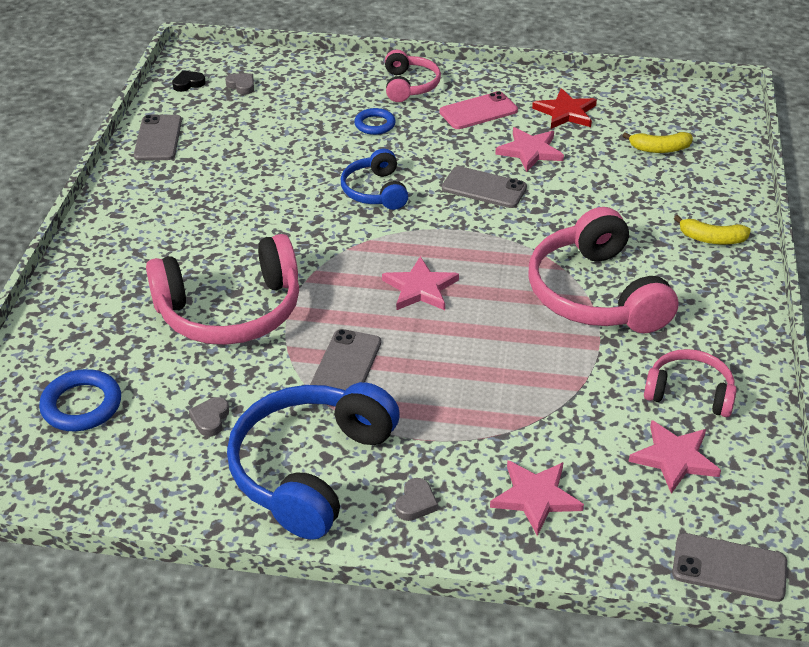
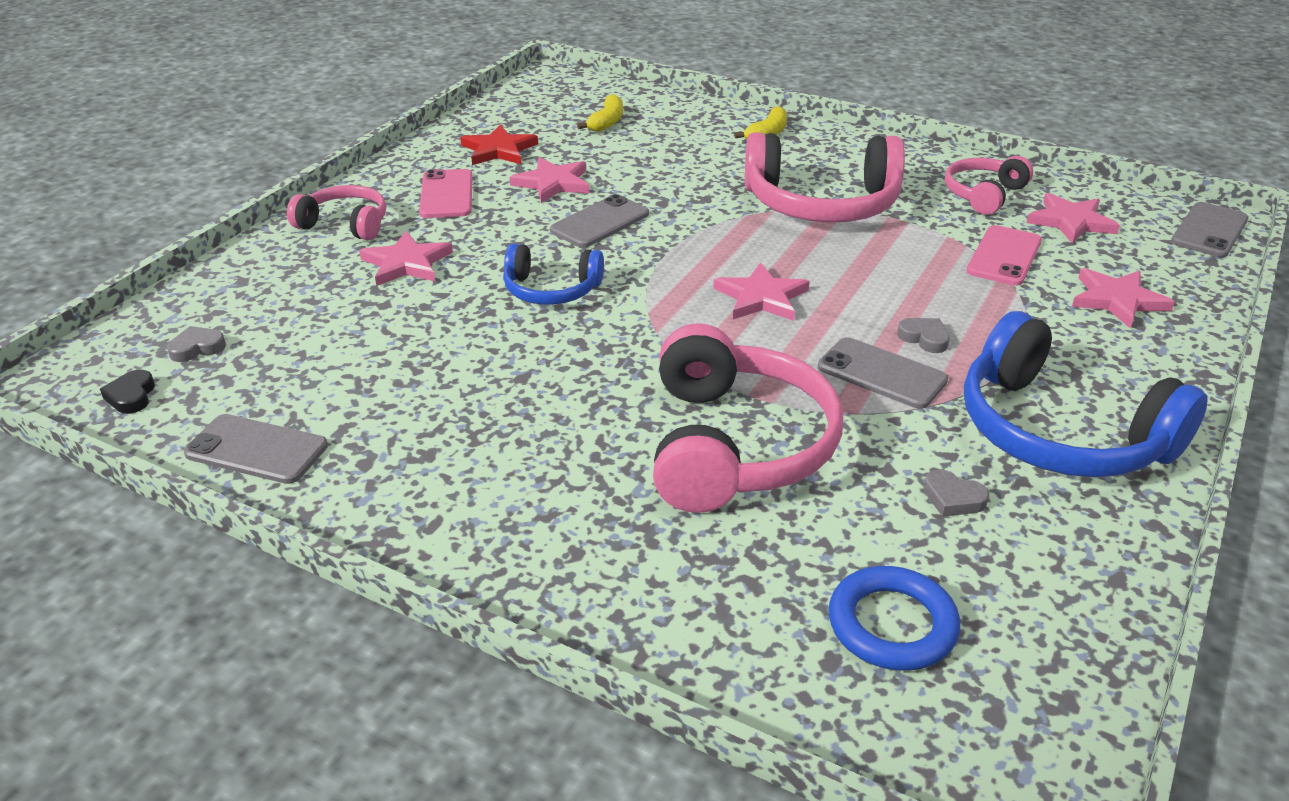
camera: 70 degrees left, 5 degrees down
blue ring [354,108,396,135] -> pink star [359,231,453,286]
grey heart [395,478,438,521] -> grey heart moved to [898,318,950,353]
none -> pink phone [966,225,1042,286]

